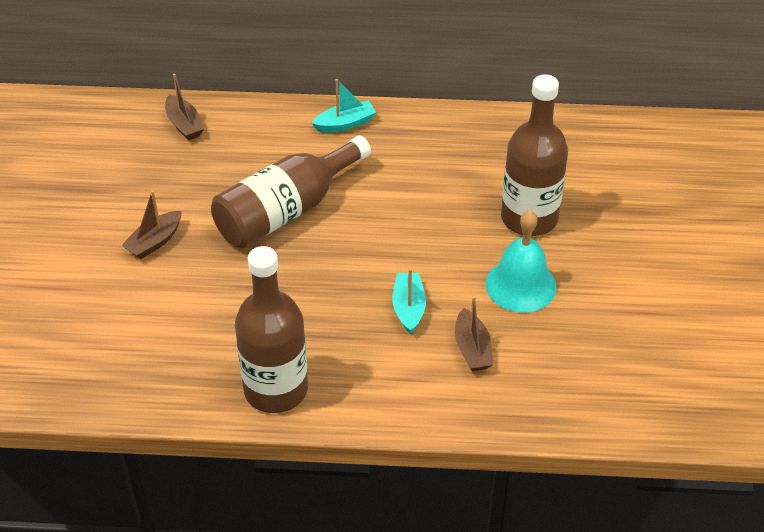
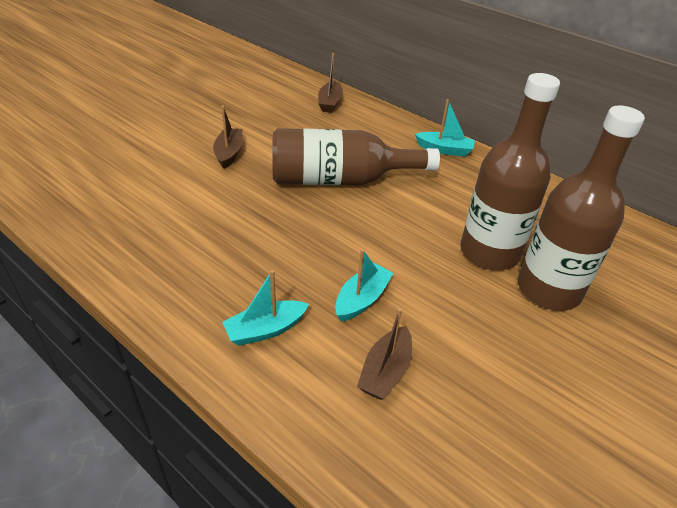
camera: 35 degrees right, 5 degrees down
brown boat [122,190,182,259] -> brown boat turned 105 degrees clockwise [213,106,243,169]
brown bottle [235,246,308,413] -> brown bottle moved to [460,73,560,270]
turquoise bell [485,210,557,312] -> none
none -> turquoise boat [222,270,309,346]

